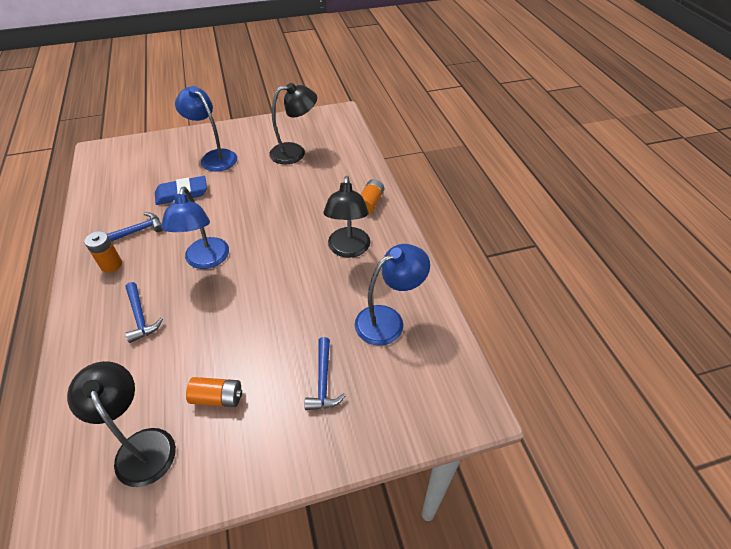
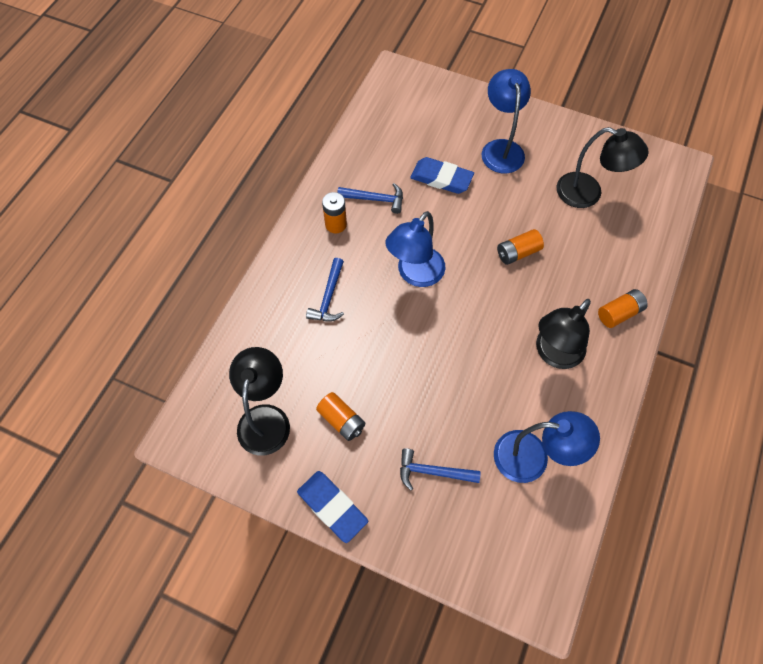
camera: 40 degrees right, 15 degrees up
blue hammer [304,337,346,410] -> blue hammer turned 60 degrees clockwise [400,448,481,491]
none -> blue eraser [297,471,368,543]
none -> orange battery [497,229,544,265]

